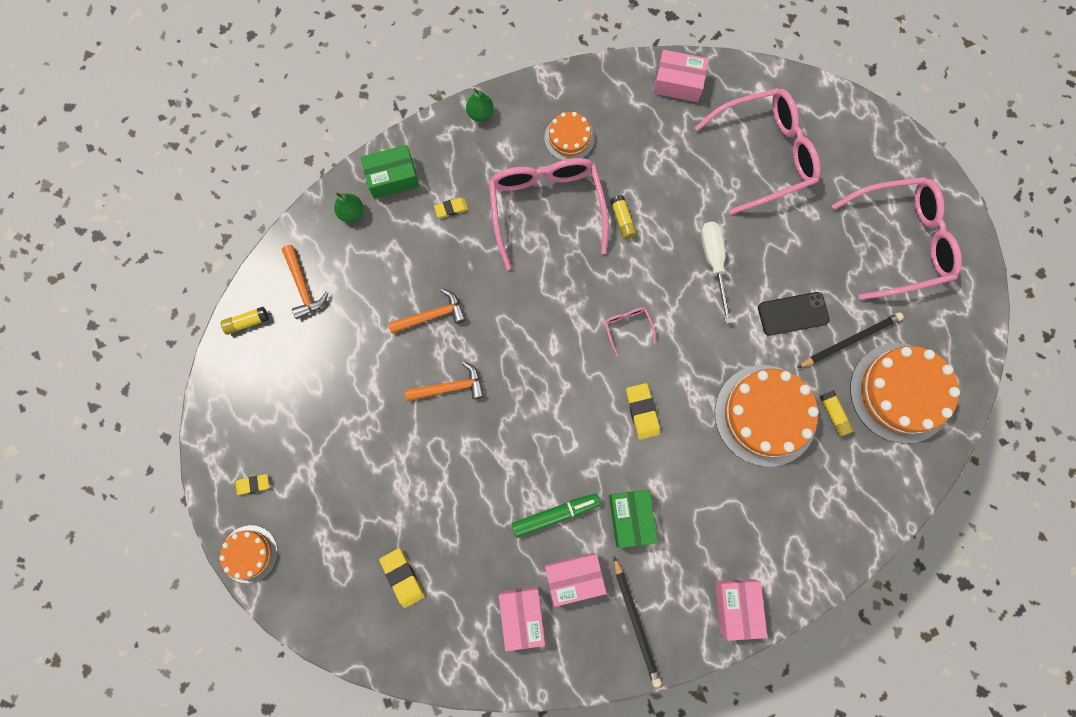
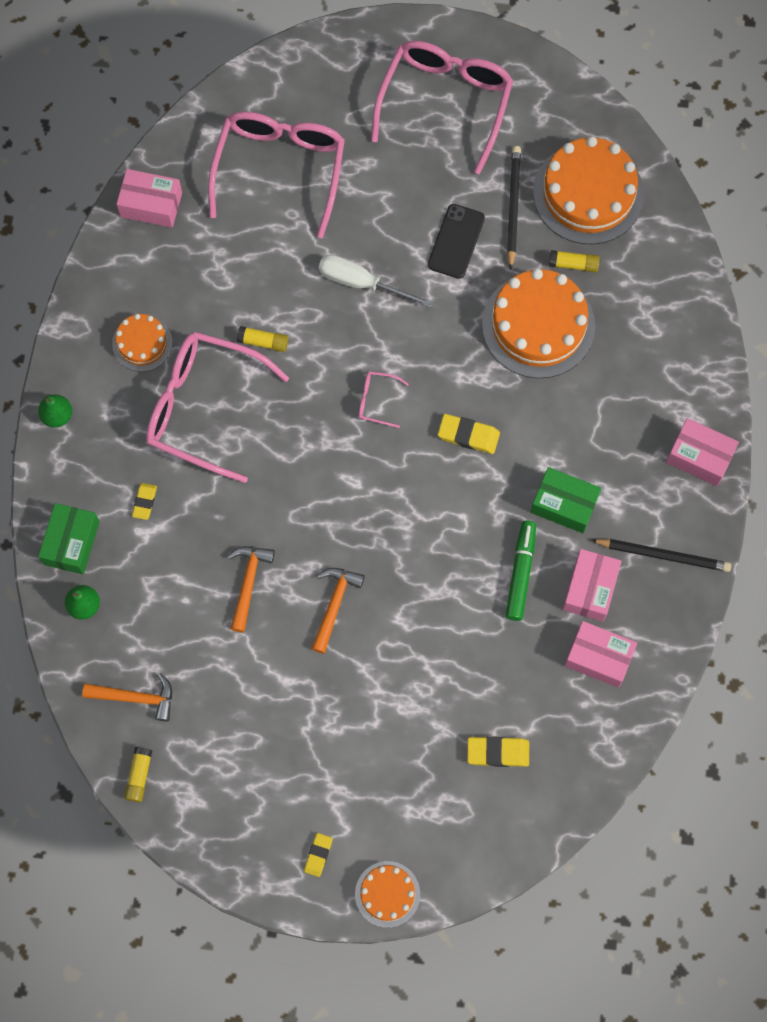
camera: 60 degrees left, 5 degrees down
pink box [653,50,709,102] -> pink box turned 60 degrees clockwise [116,169,182,228]

